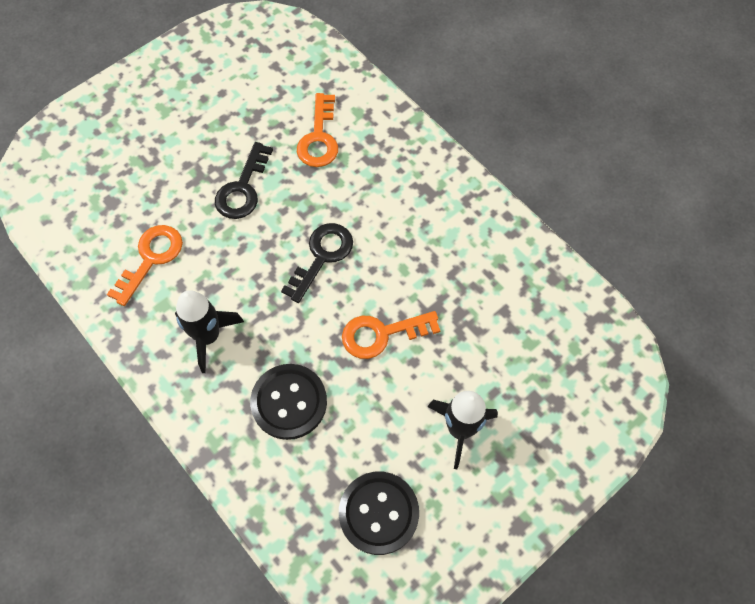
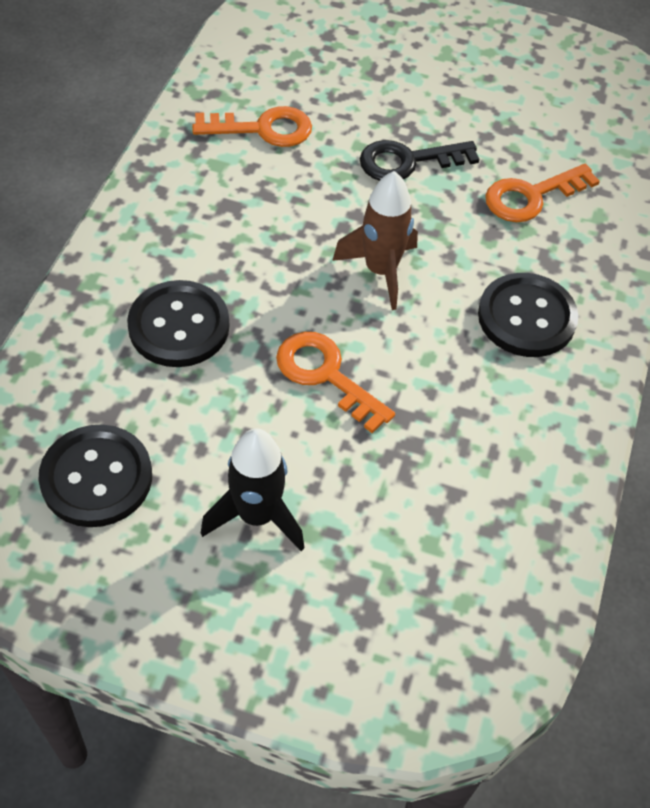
camera: 55 degrees right, 10 degrees down
black rocket [175,290,244,373] -> none
black key [281,223,353,303] -> brown rocket [332,171,418,310]
none -> black button [478,273,579,357]

